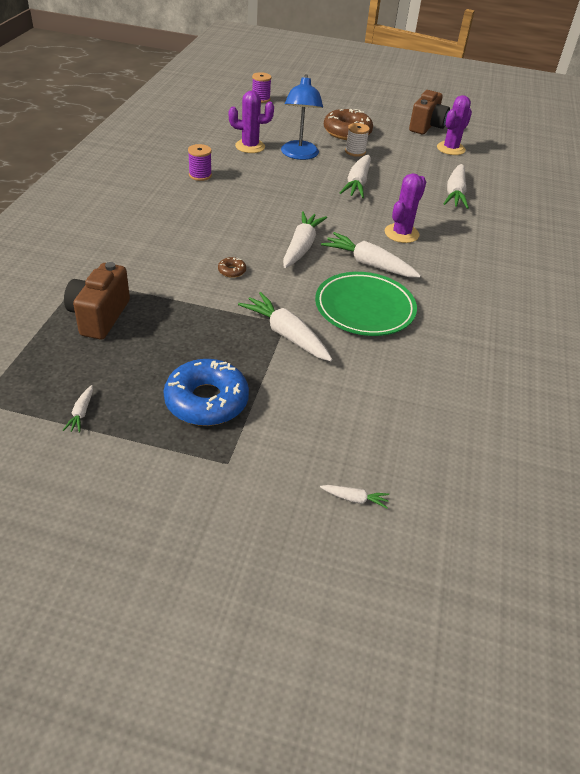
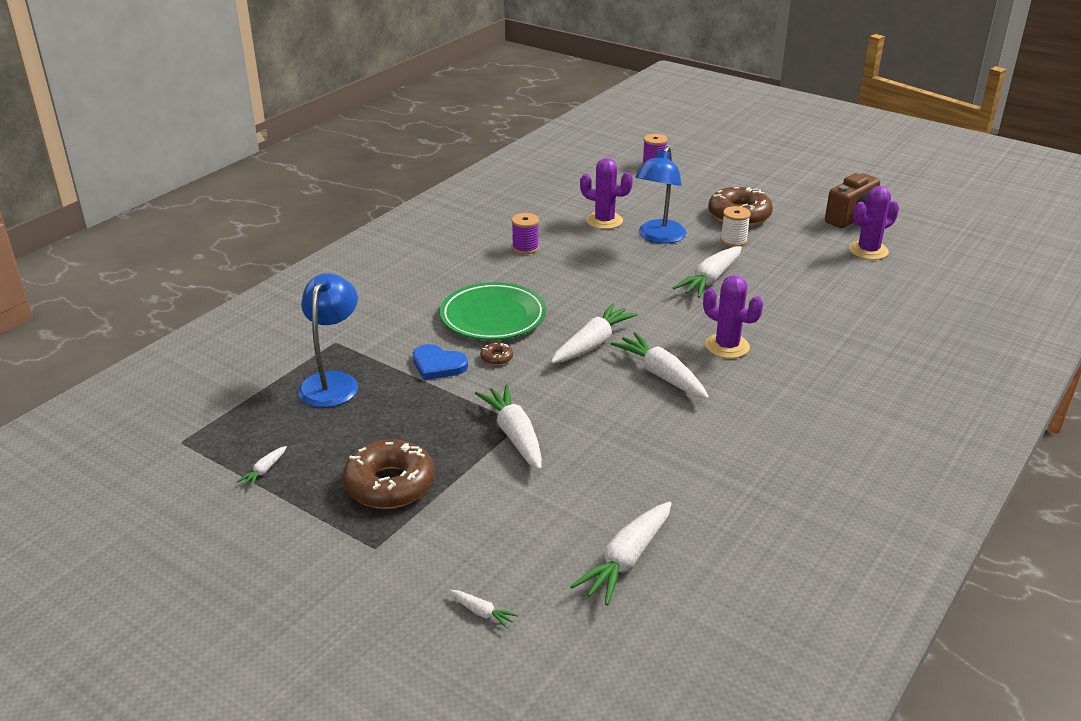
camera: 25 degrees right, 10 degrees down
brown camera [64,262,130,339] -> blue lamp [298,273,358,407]
blue donut [163,359,249,426] -> brown donut [342,439,435,509]
green plate [315,272,417,336] -> green plate moved to [440,282,546,340]
purple cactus [385,173,426,243] -> purple cactus turned 75 degrees clockwise [703,275,763,358]
white carrot [444,164,469,209] -> white carrot moved to [570,502,672,606]
none -> blue heart [413,344,468,380]

